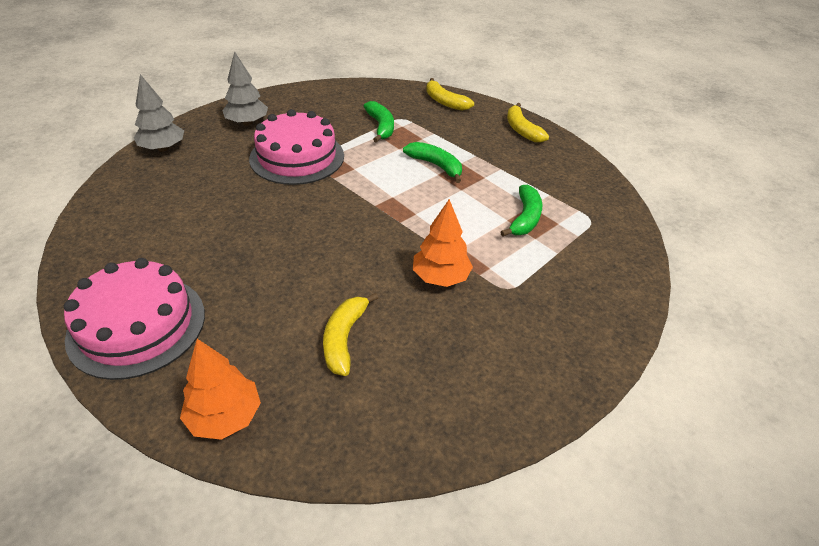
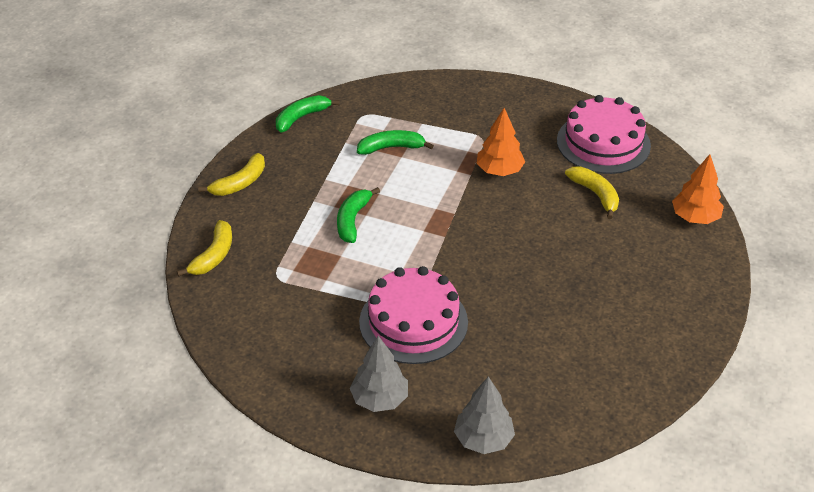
camera: 115 degrees left, 0 degrees up
pink cake [64,258,205,380] -> pink cake moved to [557,95,651,174]
yellow banana [323,293,378,376] -> yellow banana turned 105 degrees counterclockwise [565,167,619,219]
green banana [363,101,394,143] -> green banana moved to [276,95,340,132]

